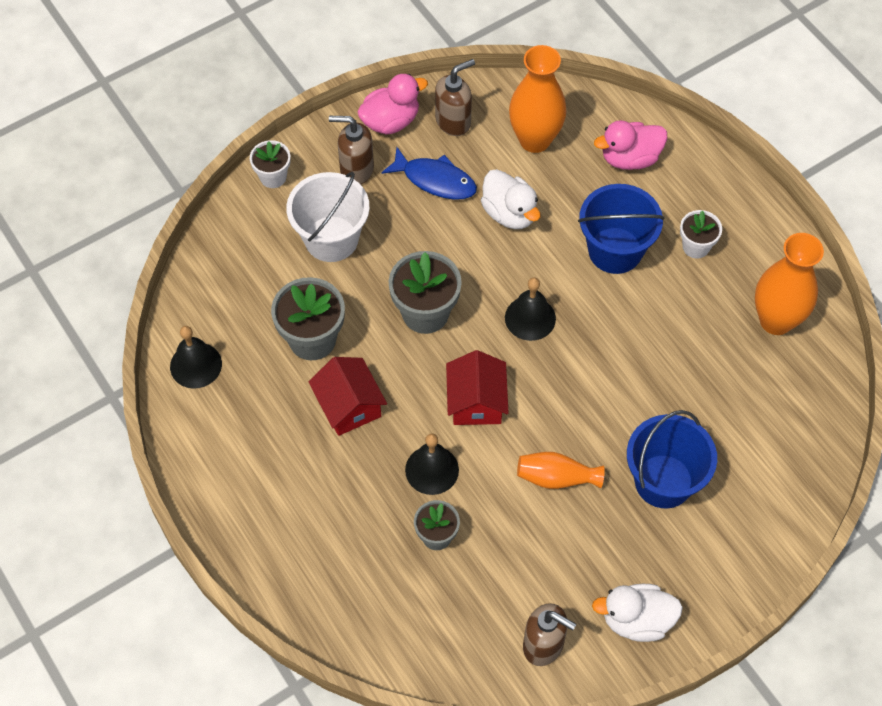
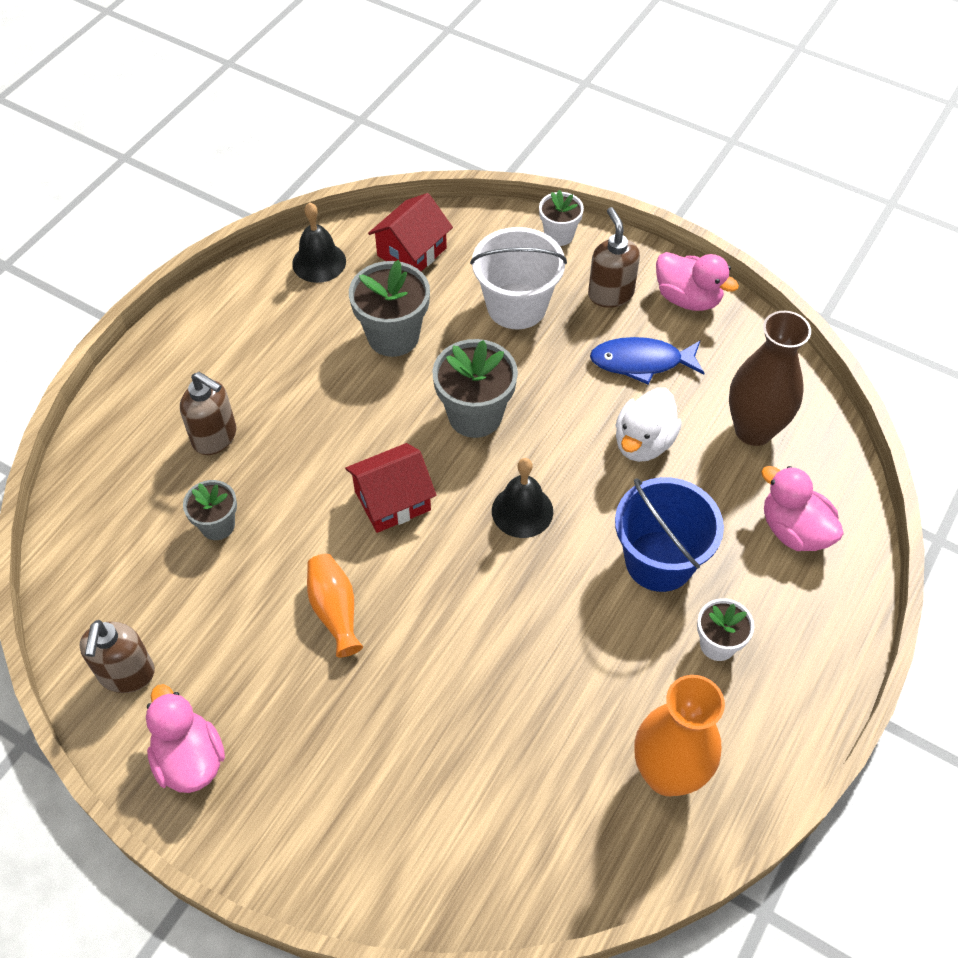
camera: 65 degrees right, 5 degrees down
red house [308,357,387,436] -> red house moved to [368,193,453,271]
blue fish [381,147,477,200] -> blue fish turned 90 degrees clockwise [590,337,704,385]
black bell [405,433,459,495] -> none
brown soap dispenser [435,59,475,136] -> brown soap dispenser moved to [180,372,236,455]
orange vase [509,45,567,153] -> brown vase [729,311,811,446]
white duck [592,584,683,642] -> pink duck [146,684,225,793]
blue bucket [627,410,717,508] -> none

